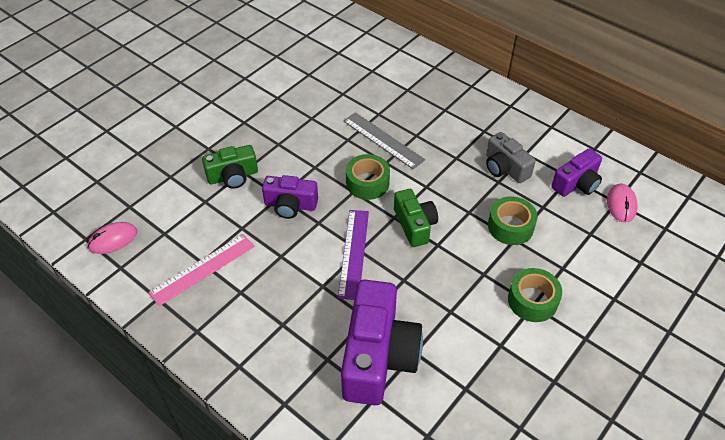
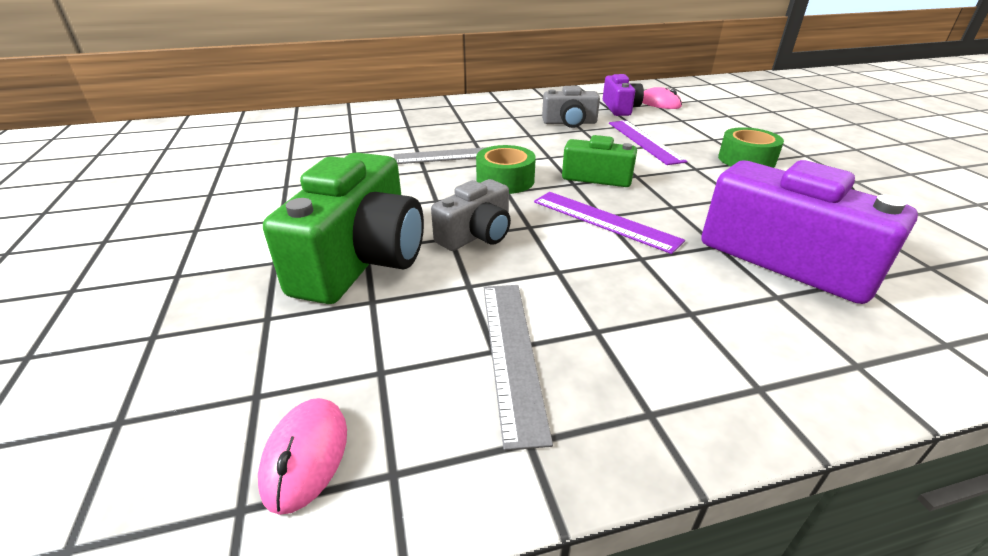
camera: 55 degrees left, 15 degrees down
pink ruler [148,234,255,306] -> grey ruler [484,285,553,451]
green camera [202,145,258,189] -> green camera [263,152,424,304], size x1.78
purple camera [262,175,318,219] -> grey camera [431,179,511,251]
green tape [488,196,538,245] -> purple ruler [609,120,687,165]

